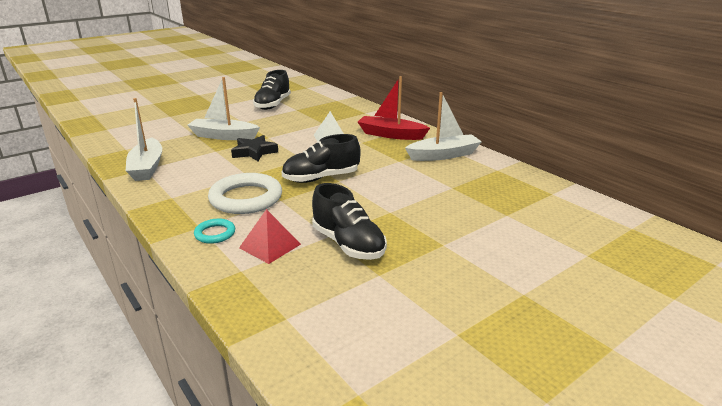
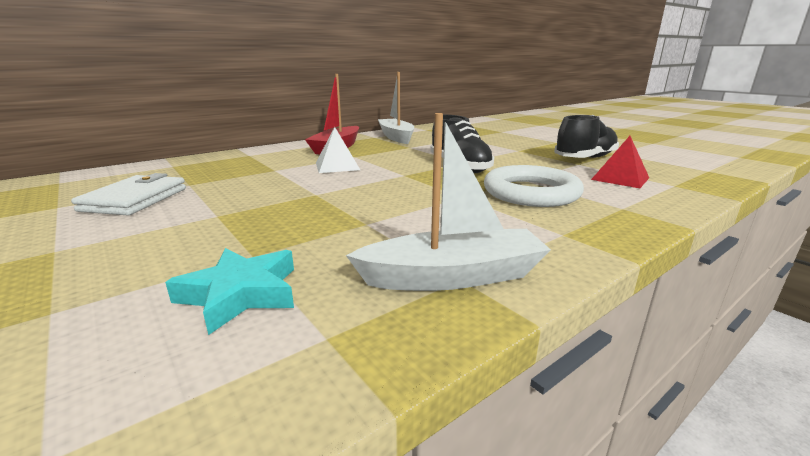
camera: 90 degrees left, 5 degrees down
white boat [187,77,260,140] -> none
turquoise ring [194,219,235,244] -> none
black star [231,135,278,161] -> none
black shoe [253,70,291,110] -> white wallet [71,173,186,215]
none -> turquoise star [165,248,294,335]

